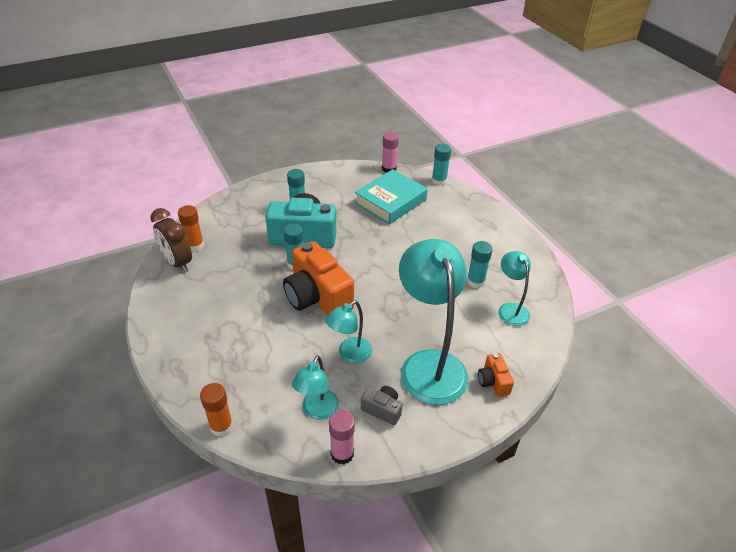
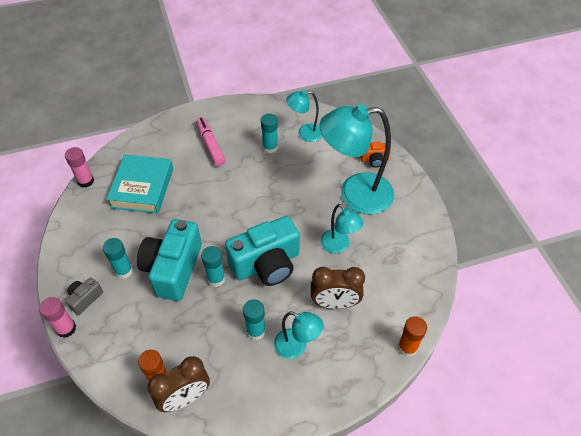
camera: 80 degrees left, 10 degrees up
orange camera [283,241,354,315] -> turquoise camera [225,216,300,286]
turquoise lamp [292,355,339,420] -> turquoise lamp moved to [274,312,323,359]
pink glue stick [329,410,355,465] -> pink glue stick moved to [39,297,76,338]
turquoise book [355,169,428,225] -> turquoise book turned 45 degrees clockwise [106,155,173,214]
grey camera [361,386,402,425] -> grey camera moved to [65,278,103,315]
turquoise glue stick [432,144,451,186] -> turquoise glue stick moved to [243,299,266,340]
none -> pink marker [196,117,226,166]
none -> brown clock [311,267,365,309]

